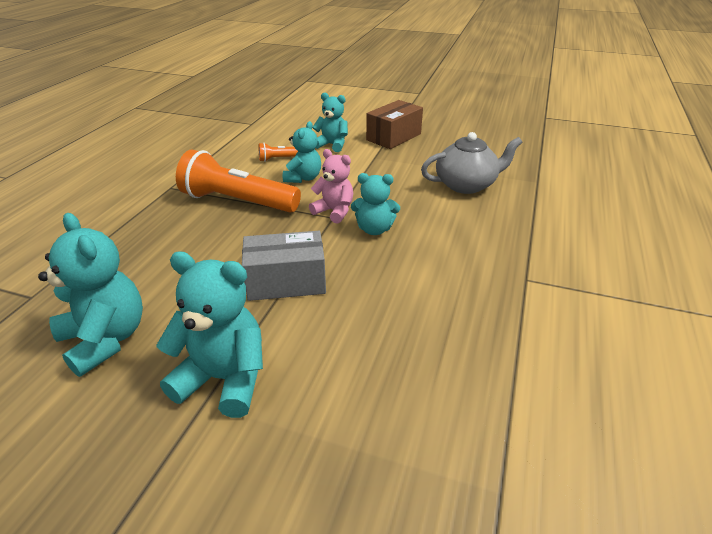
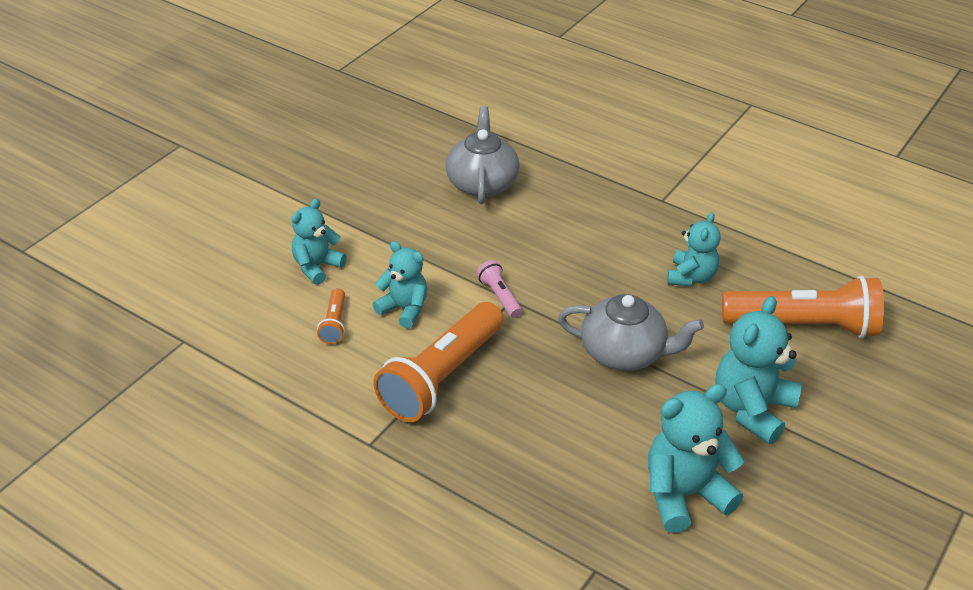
camera: 75 degrees left, 5 degrees up
grey box [242,231,326,301] -> grey teapot [558,294,704,371]
pink teddy bear [309,149,353,224] -> pink flashlight [477,260,522,318]
turquoise teddy bear [351,173,400,235] -> turquoise teddy bear moved to [667,212,721,286]
brown box [366,100,423,149] -> none
none -> orange flashlight [722,276,884,338]

